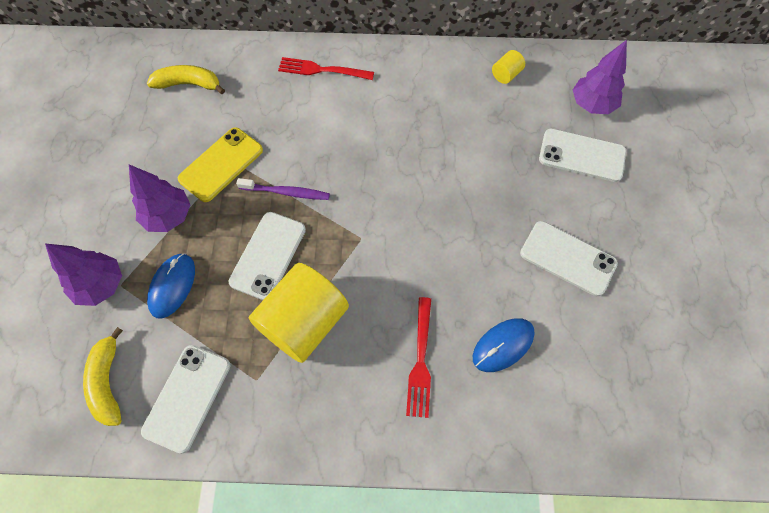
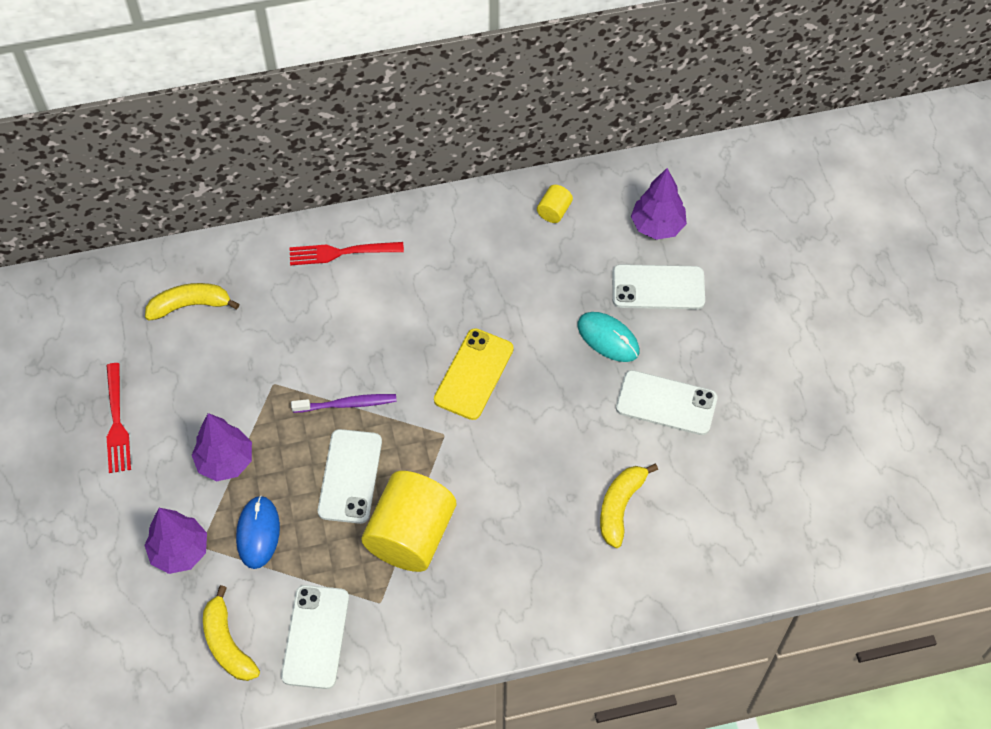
camera: 15 degrees left, 5 degrees down
yellow phone [178,127,263,202] -> yellow phone moved to [434,328,514,420]
red fork [406,297,431,418] -> red fork moved to [106,363,131,473]
blue mouse [473,318,535,372] -> yellow banana [600,464,658,548]
none -> turquoise mouse [577,312,639,362]

